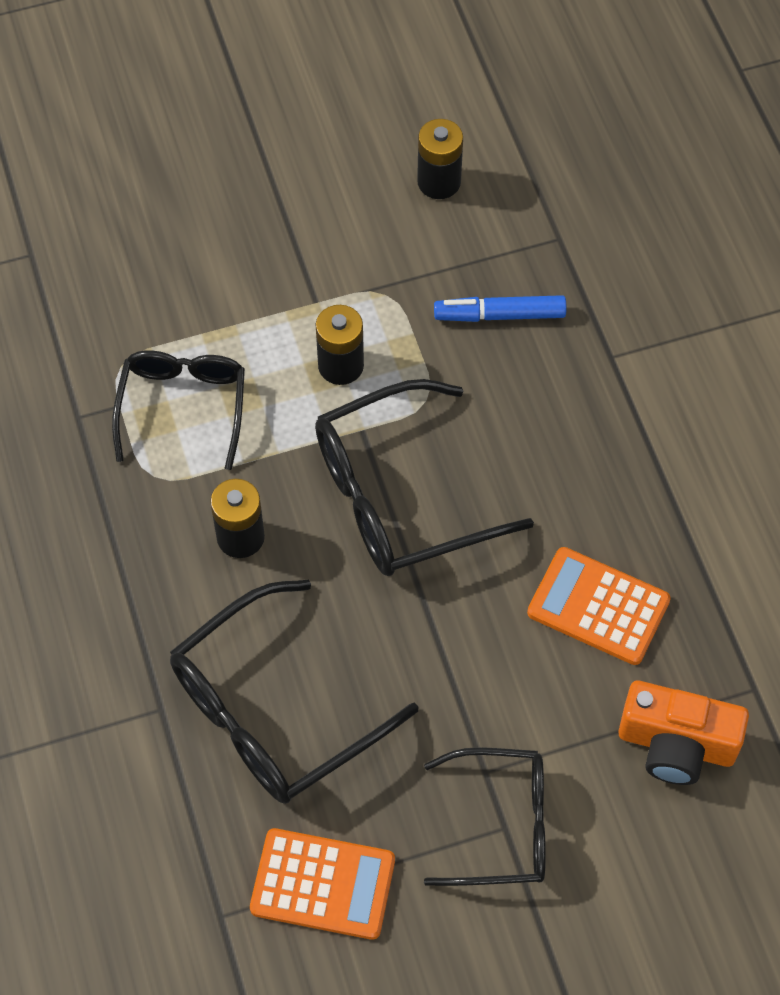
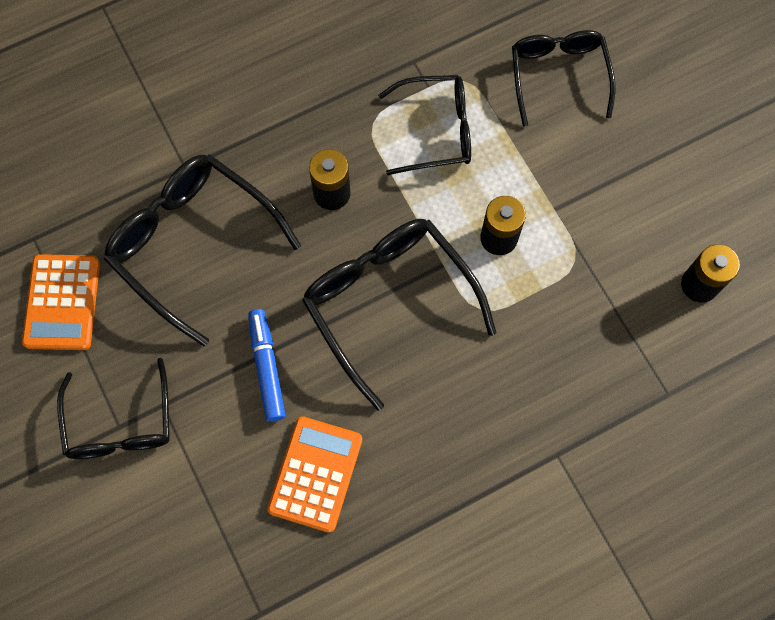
camera: 80 degrees right, 10 degrees up
blue marker [434,295,566,322] -> blue marker moved to [248,309,285,422]
orange camera [618,681,749,785] -> none
none -> black glasses [512,30,615,127]

